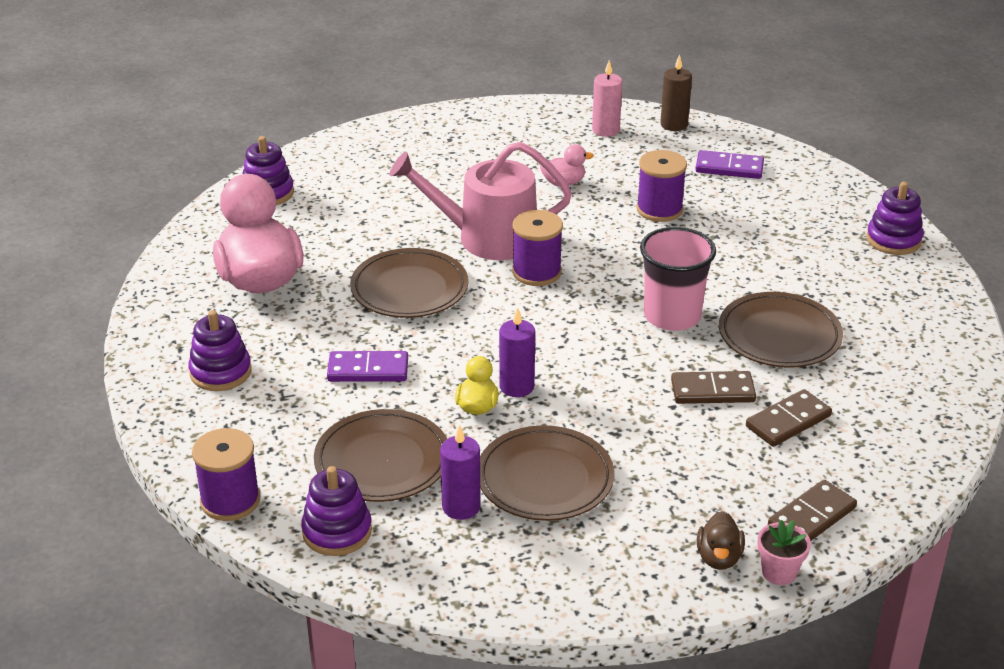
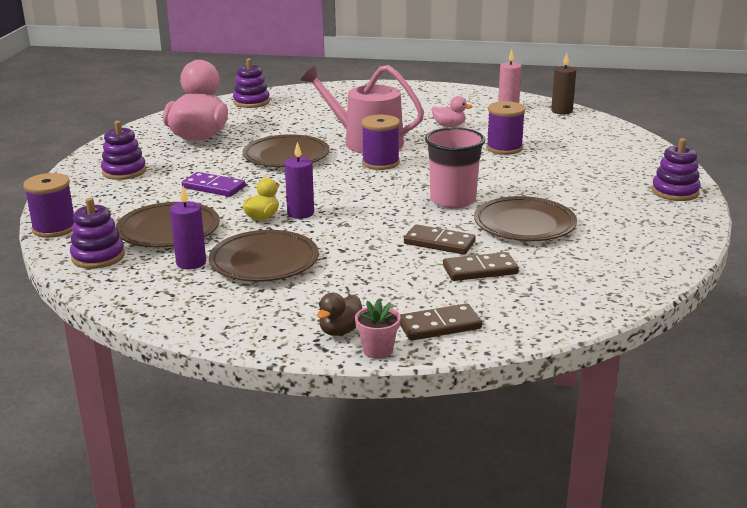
camera: 25 degrees right, 10 degrees down
purple domino [695,150,764,179] -> none

